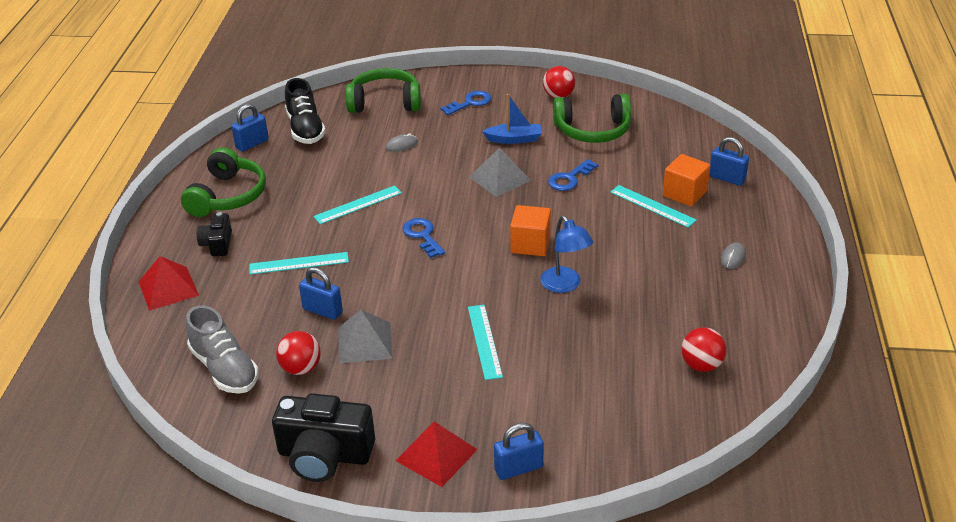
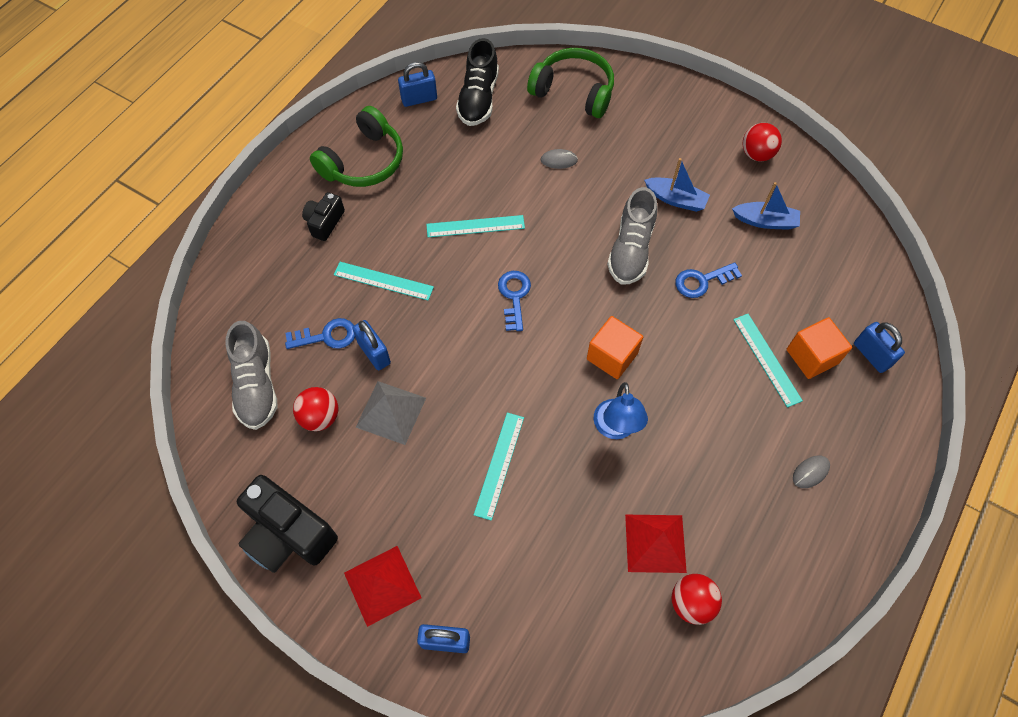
camera: 25 degrees right, 25 degrees up
red pyramid [138,256,199,311] -> red pyramid moved to [625,515,687,573]
blue key [441,91,491,115] -> blue key moved to [285,318,355,349]
grey pyramid [470,147,531,197] -> grey shoe [607,187,657,285]
green headphones [553,94,631,143] -> blue boat [732,182,800,230]

